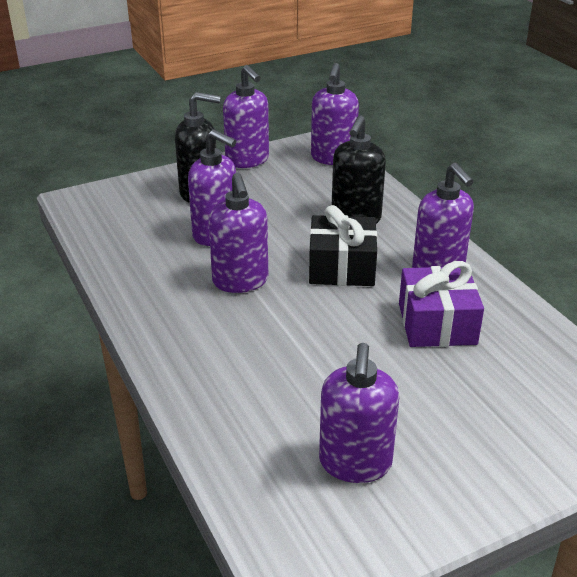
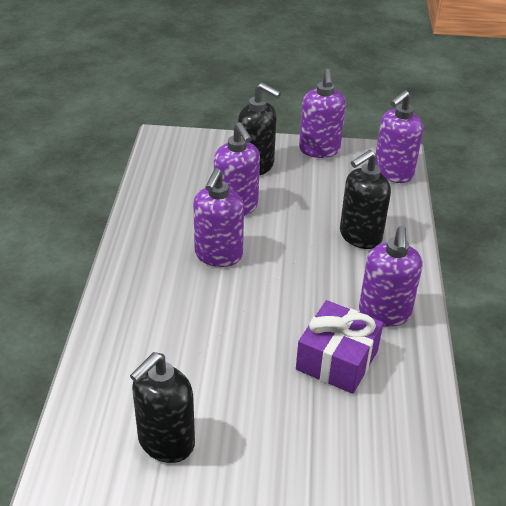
camera: 30 degrees right, 5 degrees up
black gift [309,205,377,286] -> none
purple soap dispenser [319,343,399,483] -> black soap dispenser [130,352,195,463]

